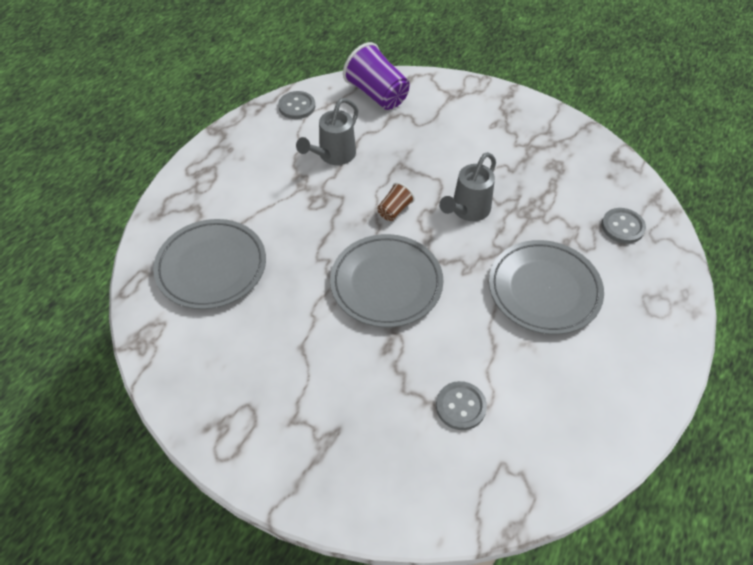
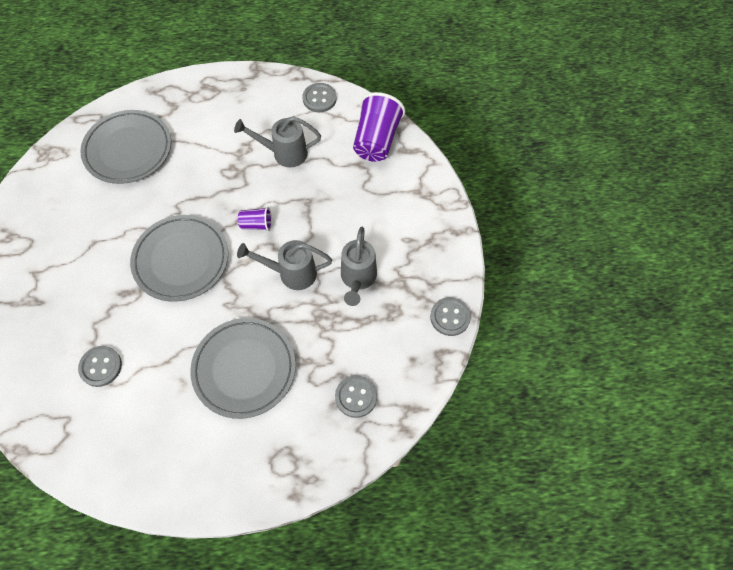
camera: 55 degrees right, 10 degrees up
brown cup [377,182,415,221] -> purple cup [238,207,272,231]
none -> grey watering can [341,226,377,306]
none -> grey button [430,297,471,336]

